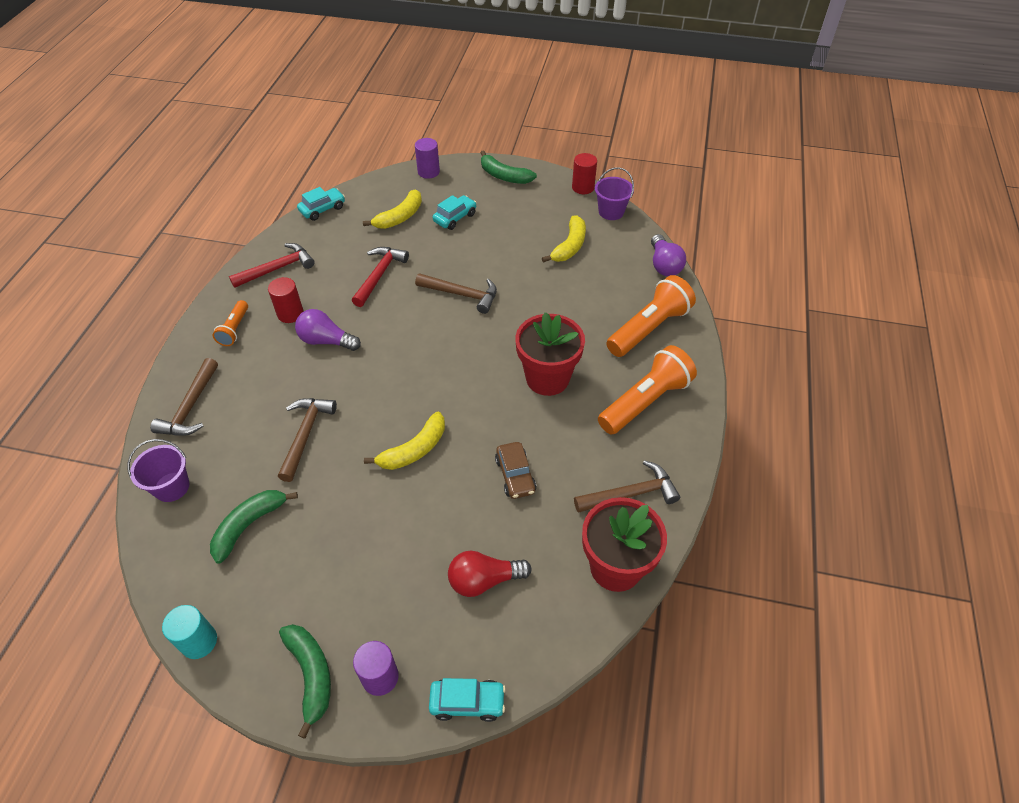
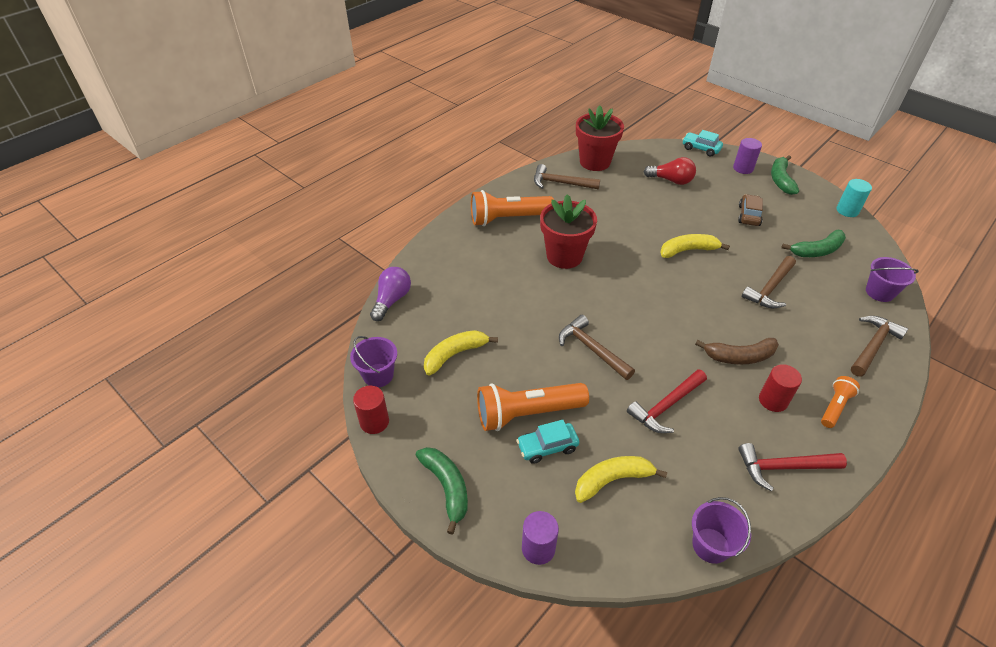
camera: 150 degrees left, 5 degrees down
purple light bulb [295,309,361,351] -> brown banana [695,338,779,365]
turquoise car [297,187,345,221] -> purple bucket [692,497,751,564]
brown car [495,442,536,499] -> brown car moved to [738,194,763,226]
orange flashlight [606,275,696,357] -> orange flashlight moved to [477,383,589,431]

